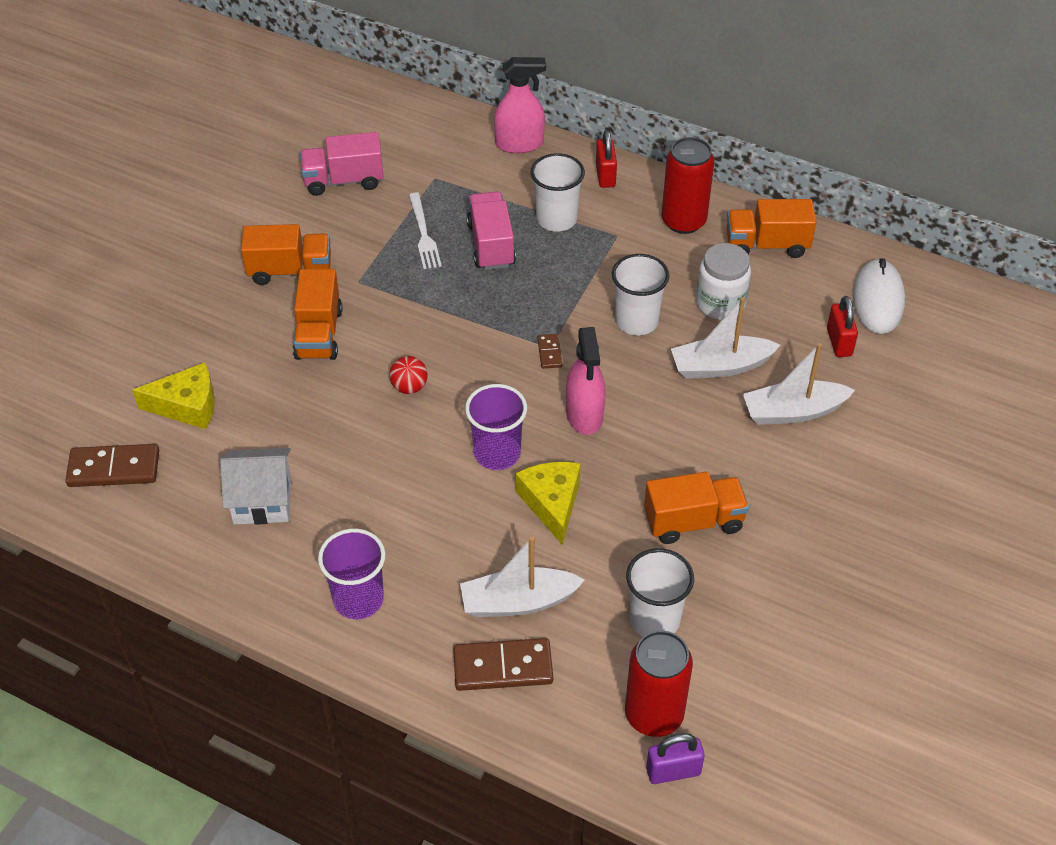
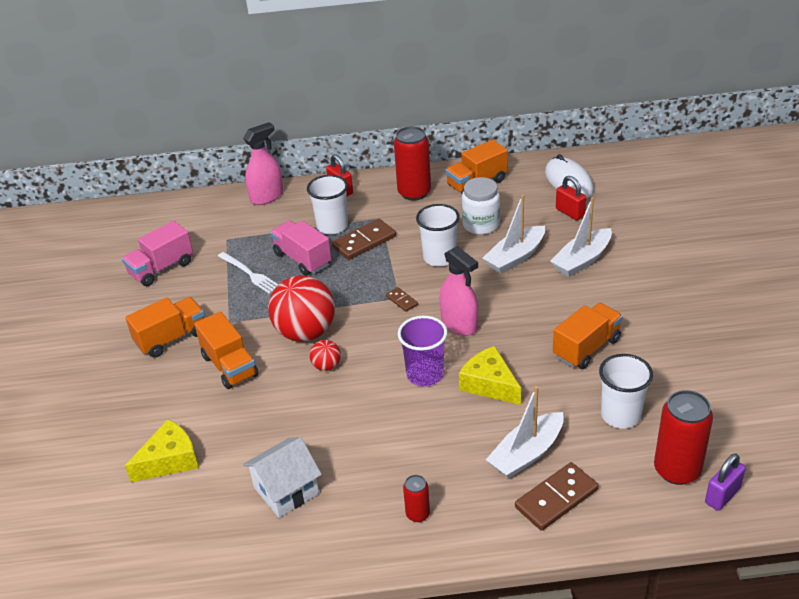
camera: 30 degrees left, 10 degrees down
brown domino [65,444,159,487] -> brown domino moved to [332,219,396,260]
purple cup [318,529,386,619] -> red can [403,475,430,522]
none -> red ball [268,275,335,342]

